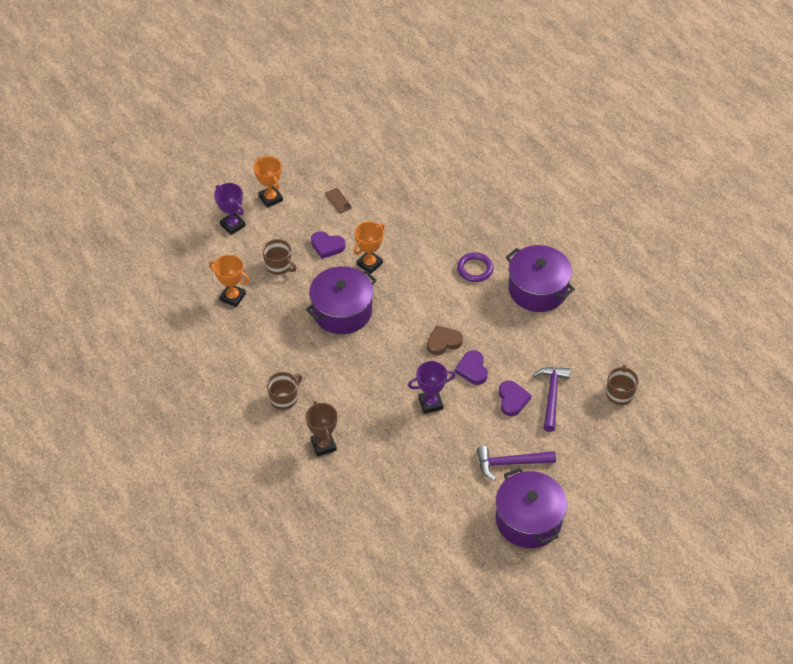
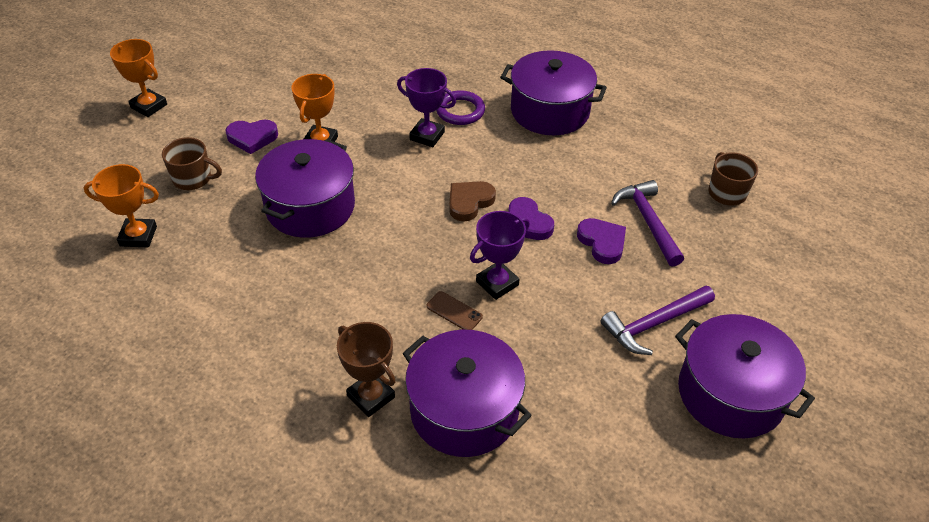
camera: 25 degrees left, 5 degrees down
purple trophy [214,183,246,235] -> purple trophy moved to [397,68,456,147]
brown mug [267,372,302,410] -> none
brown phone [325,188,352,213] -> brown phone moved to [426,291,483,330]
none -> purple pot [402,330,532,457]

